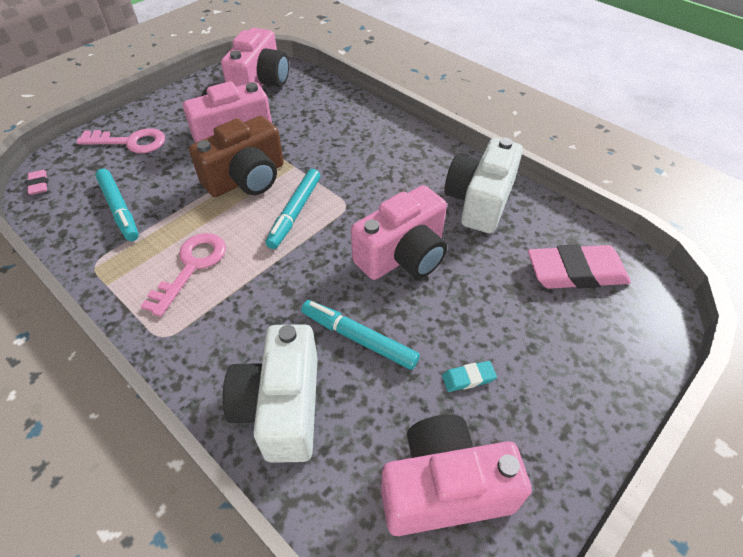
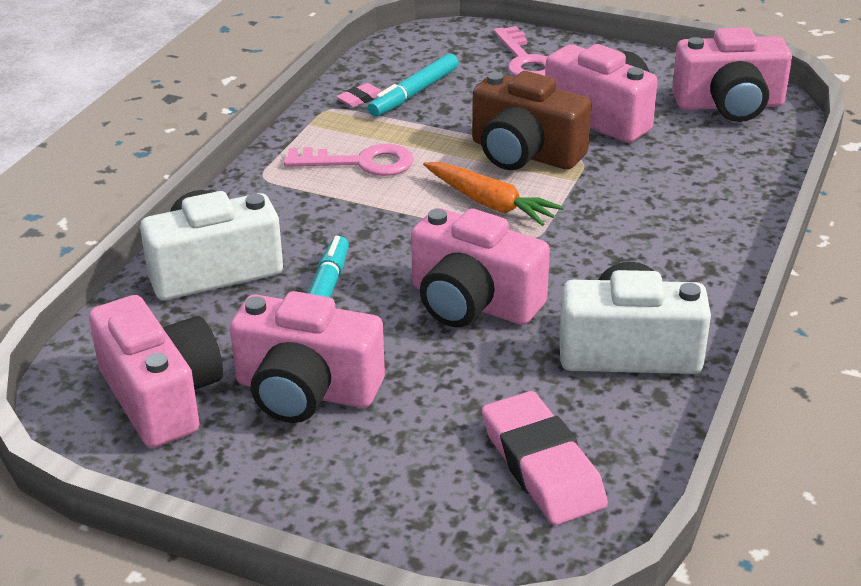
camera: 70 degrees right, 15 degrees down
pink eraser [27,170,48,195] -> pink eraser moved to [336,83,382,108]
turquoise marker [265,169,321,249] -> orange carrot [423,162,564,226]
turquoise eraser [442,361,497,392] -> pink camera [230,291,385,423]

